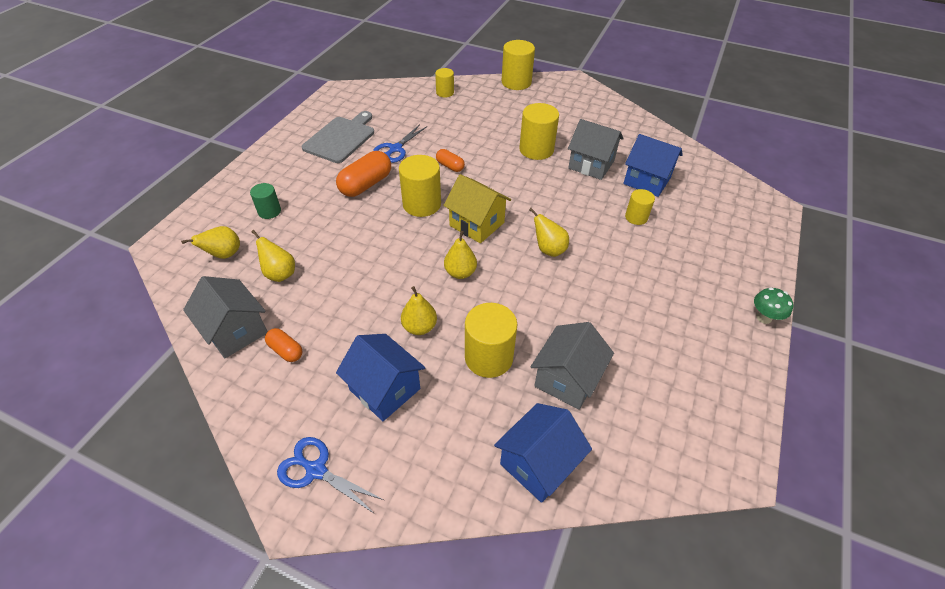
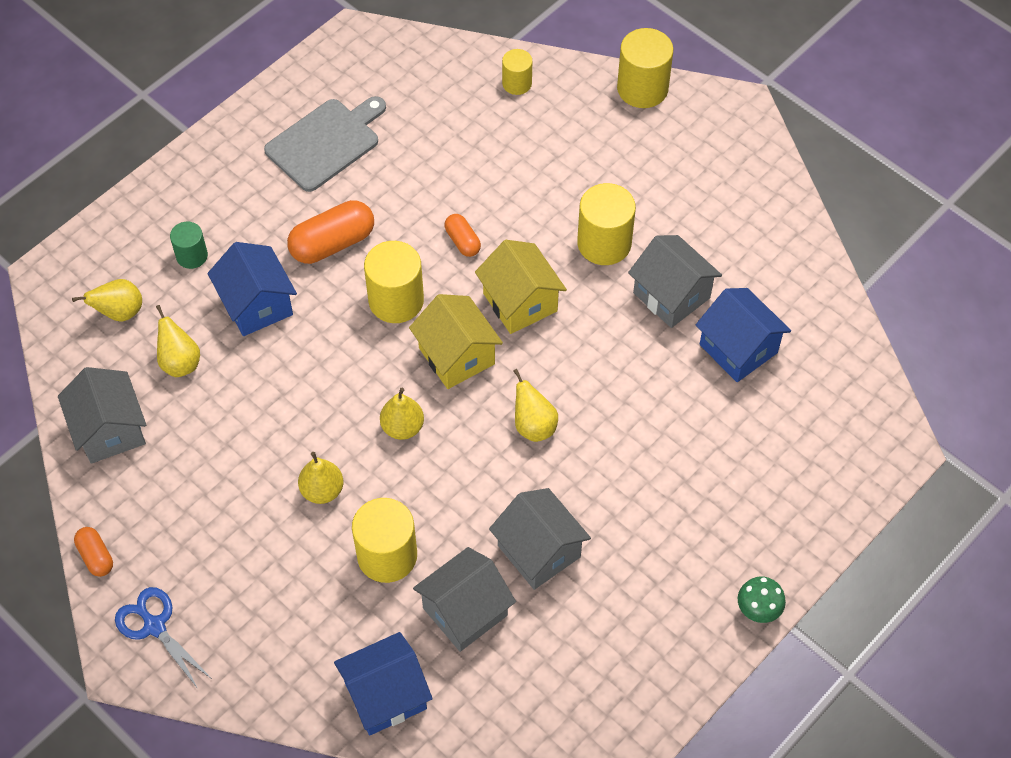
camera: 20 degrees right, 10 degrees up
orange capsule [265,328,302,362] -> orange capsule moved to [74,527,113,577]
blue house [336,334,425,421] -> blue house moved to [208,242,297,336]
blue scissors [373,124,427,163] -> none
yellow cylinder [625,189,655,225] -> none
none -> yellow house [475,240,567,334]
none -> grey house [489,488,591,590]

